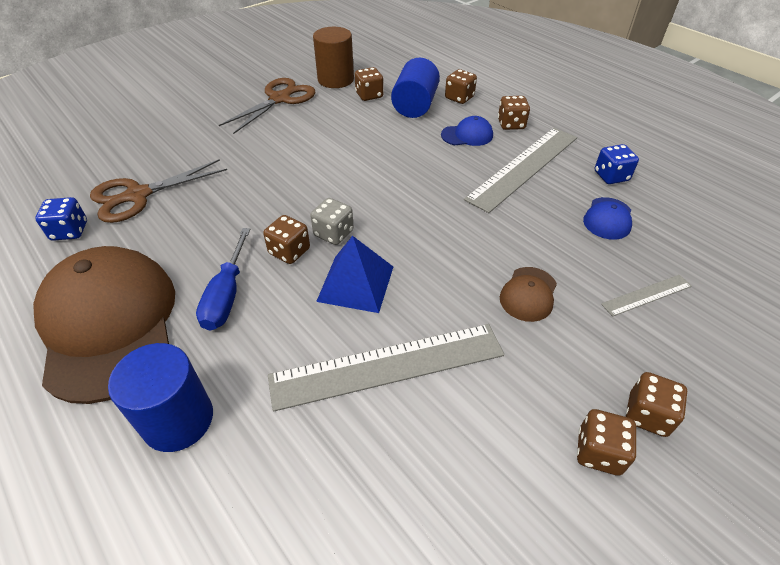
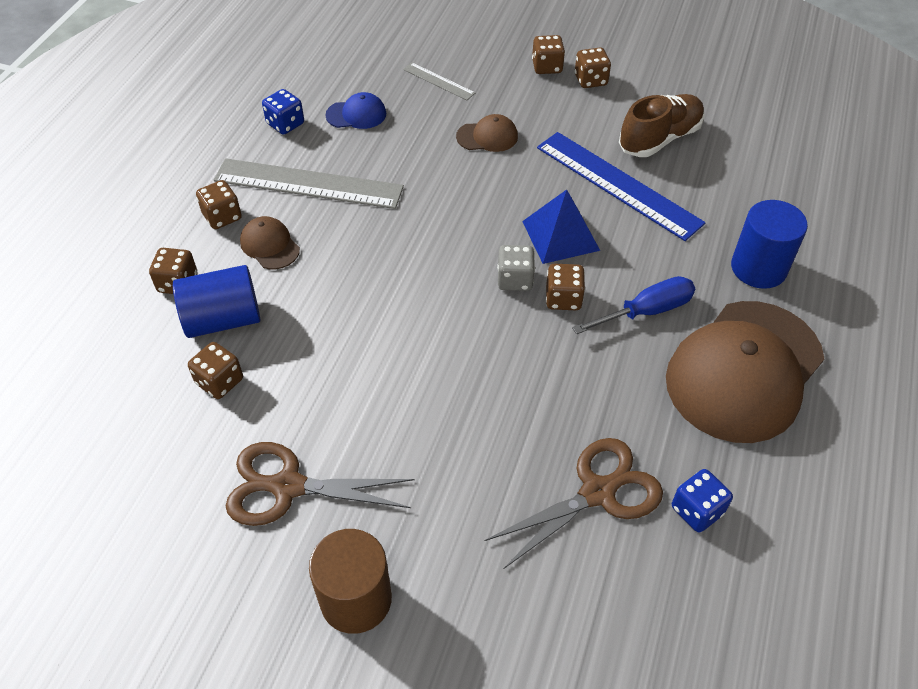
camera: 120 degrees left, 5 degrees up
brown scissors [90,159,227,223] -> brown scissors turned 60 degrees counterclockwise [484,438,663,569]
grey ruler [268,324,504,412] -> blue ruler [537,132,706,241]
brown cylinder [313,27,354,88] -> brown cylinder moved to [309,529,392,634]
blue cap [441,116,493,146] -> brown cap [240,216,300,269]
none -> brown shoe [619,94,704,157]

